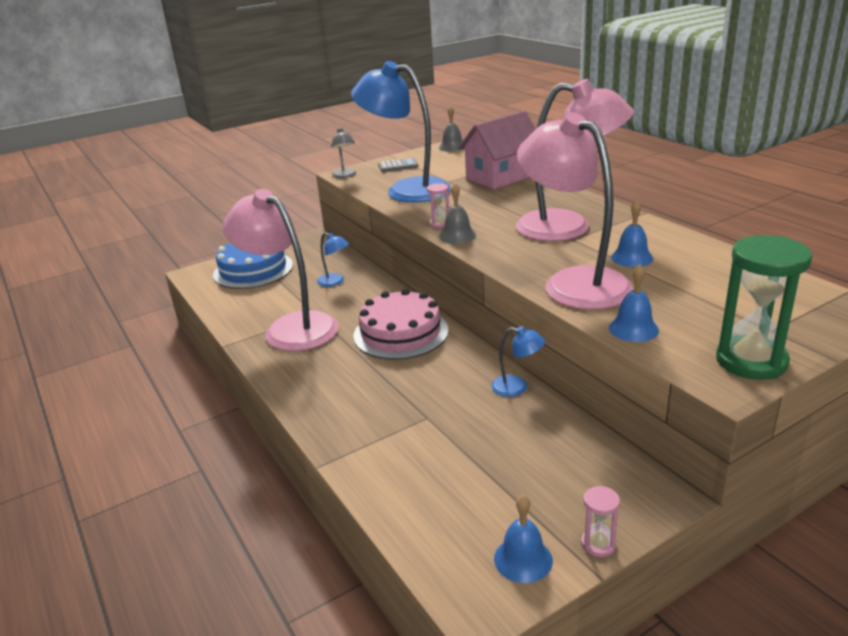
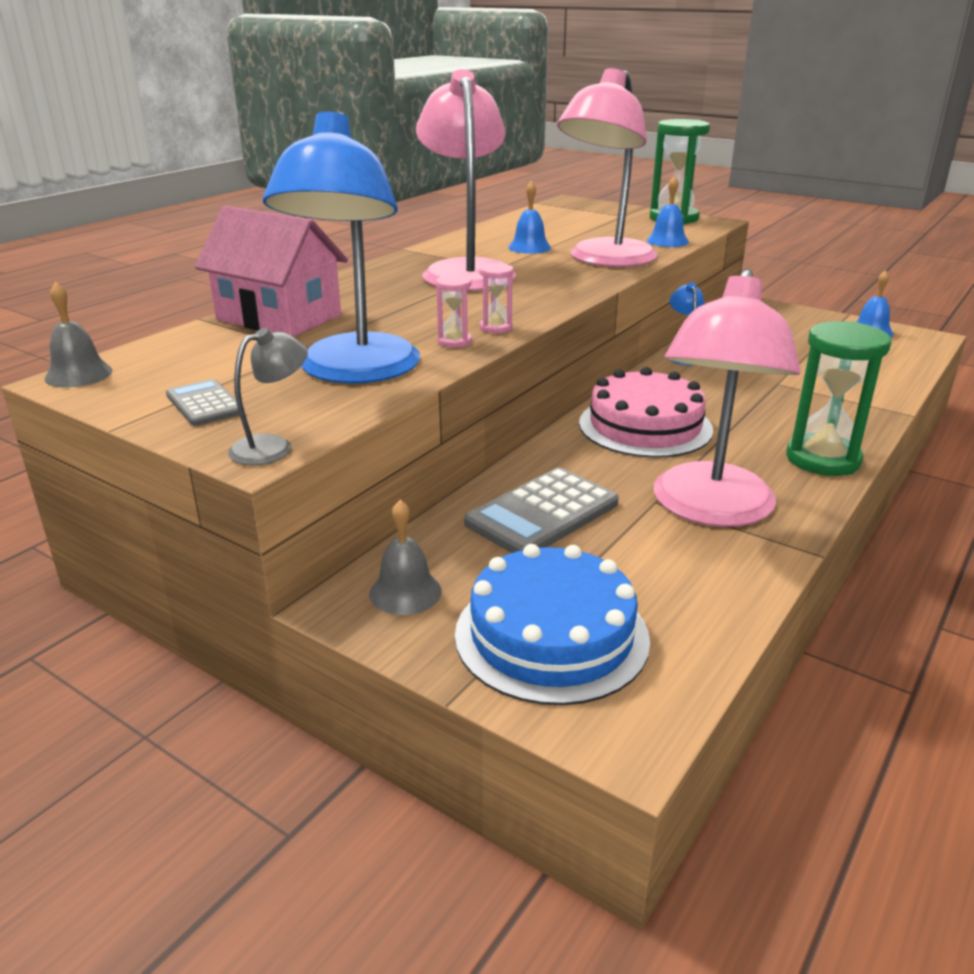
camera: 115 degrees left, 0 degrees up
blue lamp [317,232,349,287] -> grey calculator [464,468,619,553]
grey bell [439,183,476,244] -> grey bell moved to [369,500,441,615]
pink hourglass [581,486,620,557] -> pink hourglass moved to [436,275,472,348]
none -> green hourglass [786,321,891,476]

